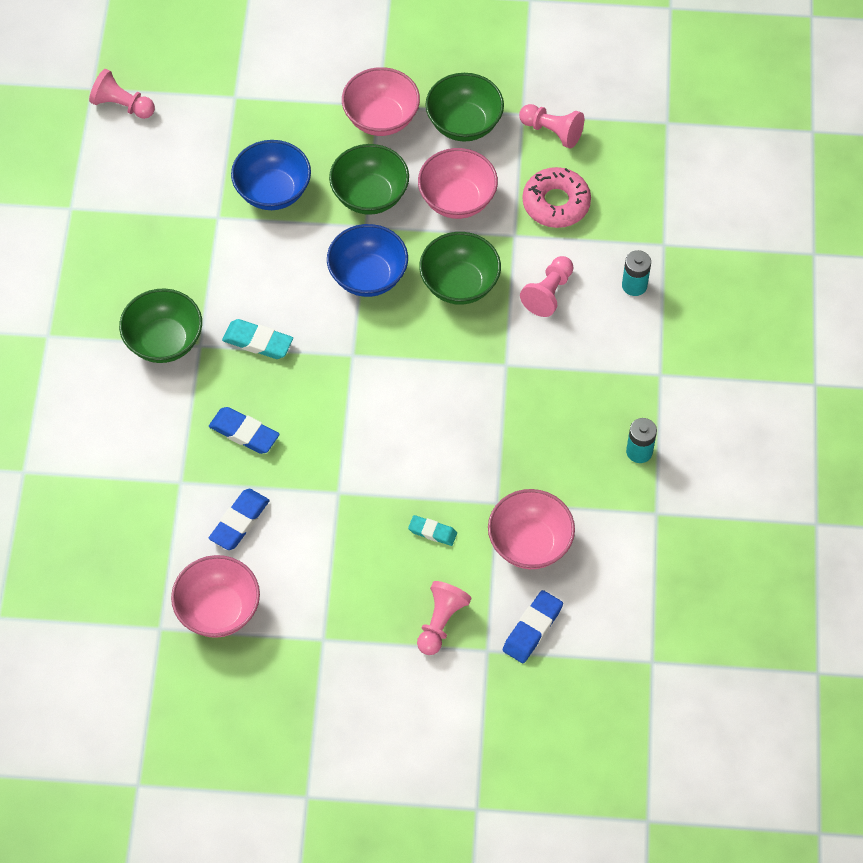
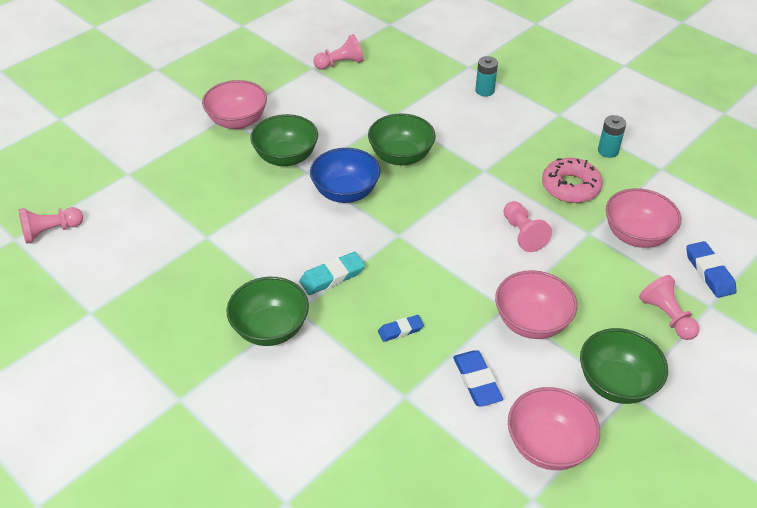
camera: 50 degrees left, 15 degrees down
blue eraser [209,407,280,454] -> blue eraser [378,315,424,342], size x0.65
blue bowl [231,140,311,210] -> none
turquoise eraser [408,515,457,546] -> none
pink bowl [418,148,498,219] -> pink bowl moved to [495,270,577,339]
green bowl [425,73,504,142] -> green bowl moved to [580,328,668,404]
pink pawn [520,256,573,317] -> pink pawn moved to [503,201,552,252]
pink donut [523,167,591,228] -> pink donut moved to [542,158,603,203]

